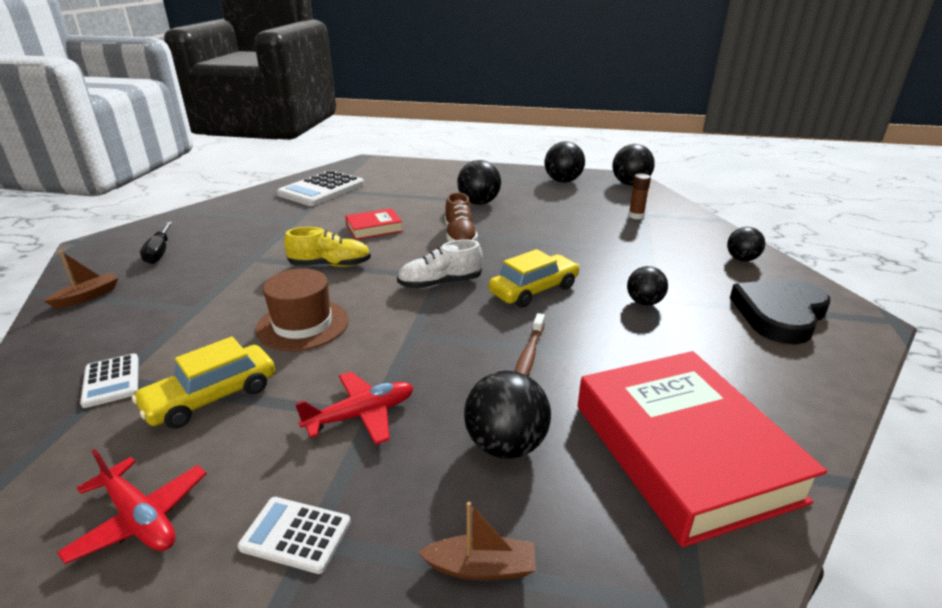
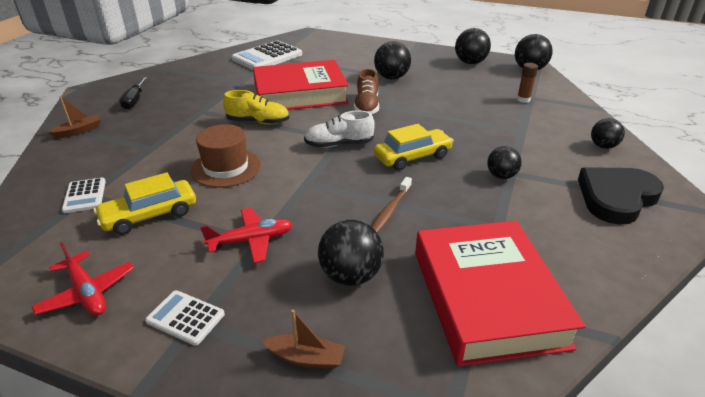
camera: 10 degrees right, 5 degrees up
red book [345,208,403,240] -> red book [253,60,349,110], size x2.16

